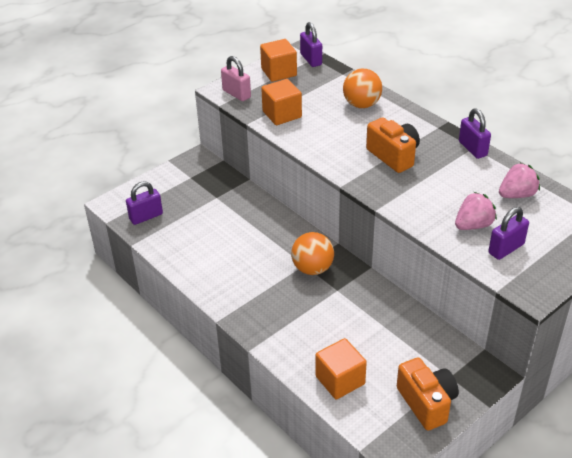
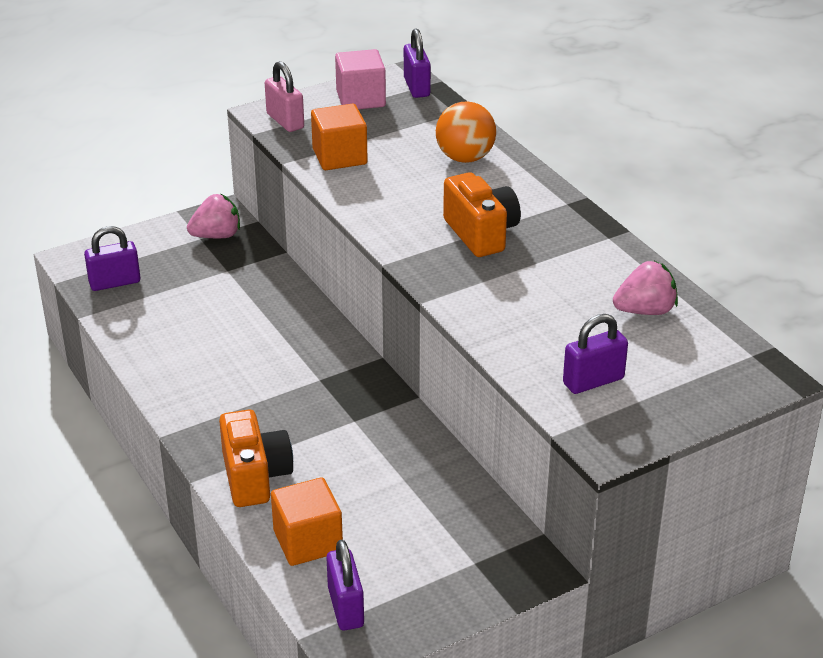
camera: 10 degrees right, 5 degrees down
orange cube [260,39,297,82] -> pink cube [335,49,386,109]
orange ball [291,232,334,275] -> none
orange camera [397,358,459,430] -> orange camera moved to [219,410,293,507]
pink strawberry [455,192,497,230] -> pink strawberry moved to [187,194,240,238]
purple padlock [459,108,491,159] -> purple padlock moved to [326,540,364,630]

